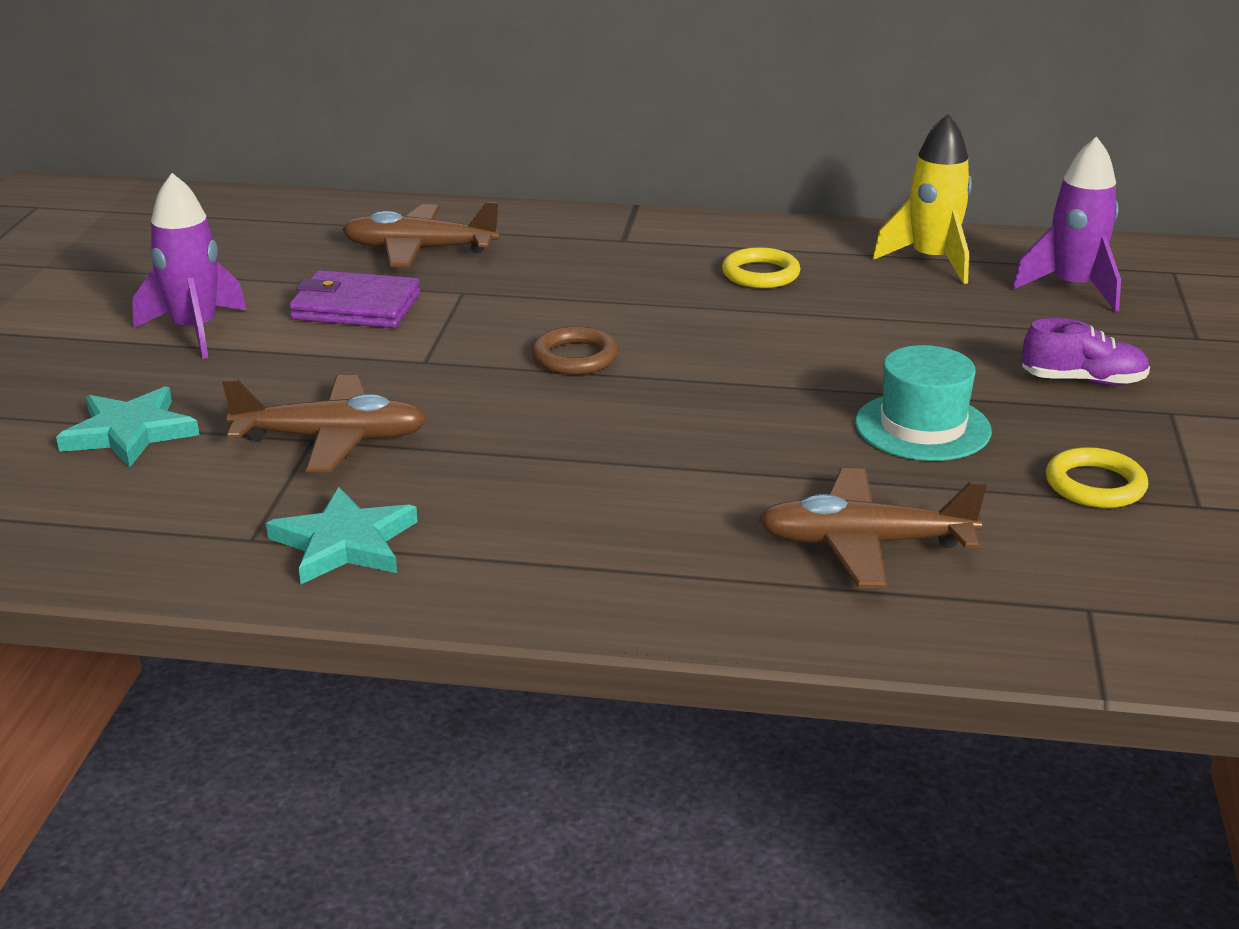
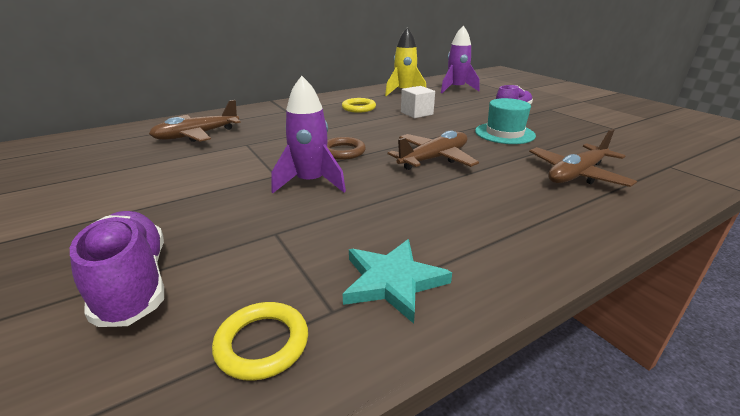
camera: 40 degrees left, 0 degrees up
turquoise star [56,386,199,468] -> purple shoe [70,211,164,327]
purple rocket [132,173,247,359] -> purple rocket moved to [272,76,346,193]
brown plane [222,375,427,472] -> brown plane moved to [388,130,479,170]
purple wallet [289,270,420,328] -> none
yellow ring [1046,447,1148,508] -> yellow ring moved to [212,302,308,381]
none -> white cube [401,86,435,118]

